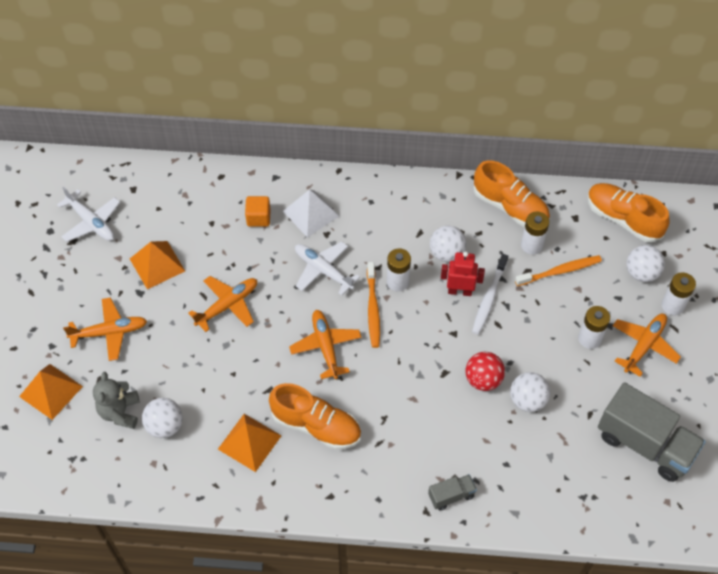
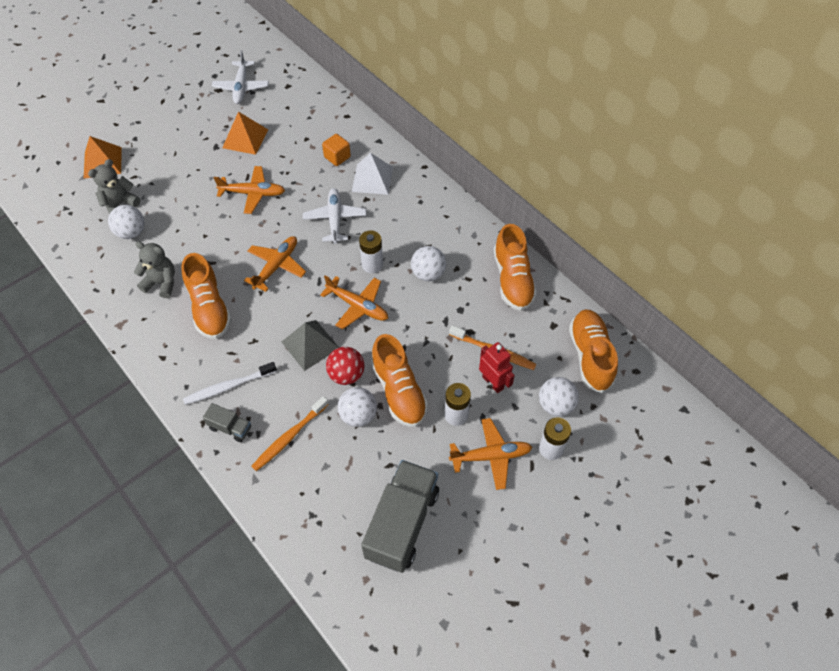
camera: 45 degrees right, 0 degrees up
orange plane [63,297,147,361] -> orange plane moved to [320,276,388,330]
orange pyramid [218,414,282,472] -> grey teddy bear [134,242,175,298]
orange toothbrush [367,262,380,348] -> orange toothbrush moved to [251,396,329,471]
red robot [441,252,485,296] -> red robot moved to [479,342,515,393]
white toothbrush [472,254,508,334] -> white toothbrush moved to [183,362,277,405]
white battery [521,212,549,255] -> none
grey truck [598,382,706,482] -> grey truck turned 150 degrees counterclockwise [361,460,439,573]
none -> grey pyramid [282,320,339,371]
none -> orange shoe [371,334,428,427]

